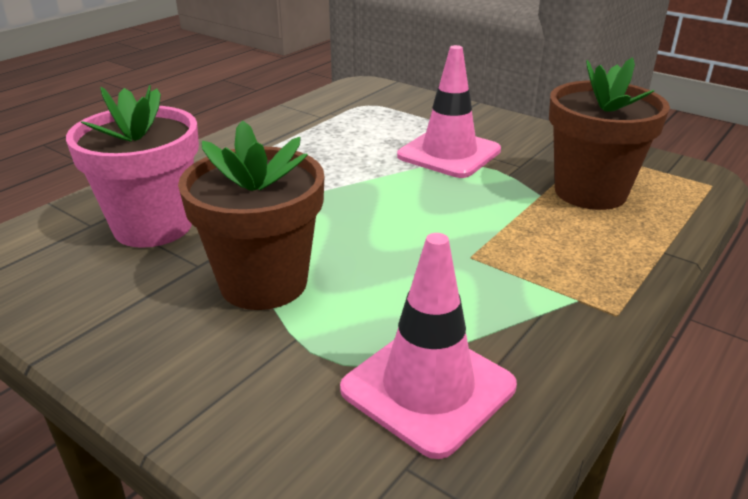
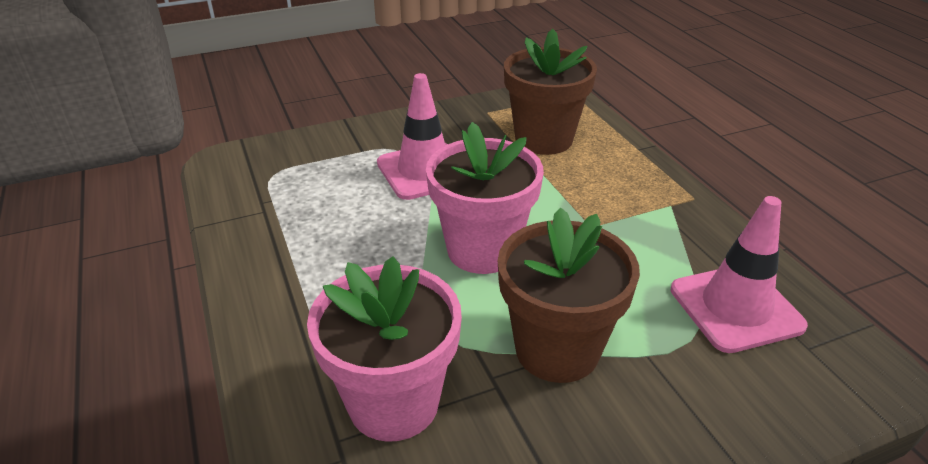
camera: 60 degrees left, 5 degrees up
none -> pink flower pot [426,122,544,274]

